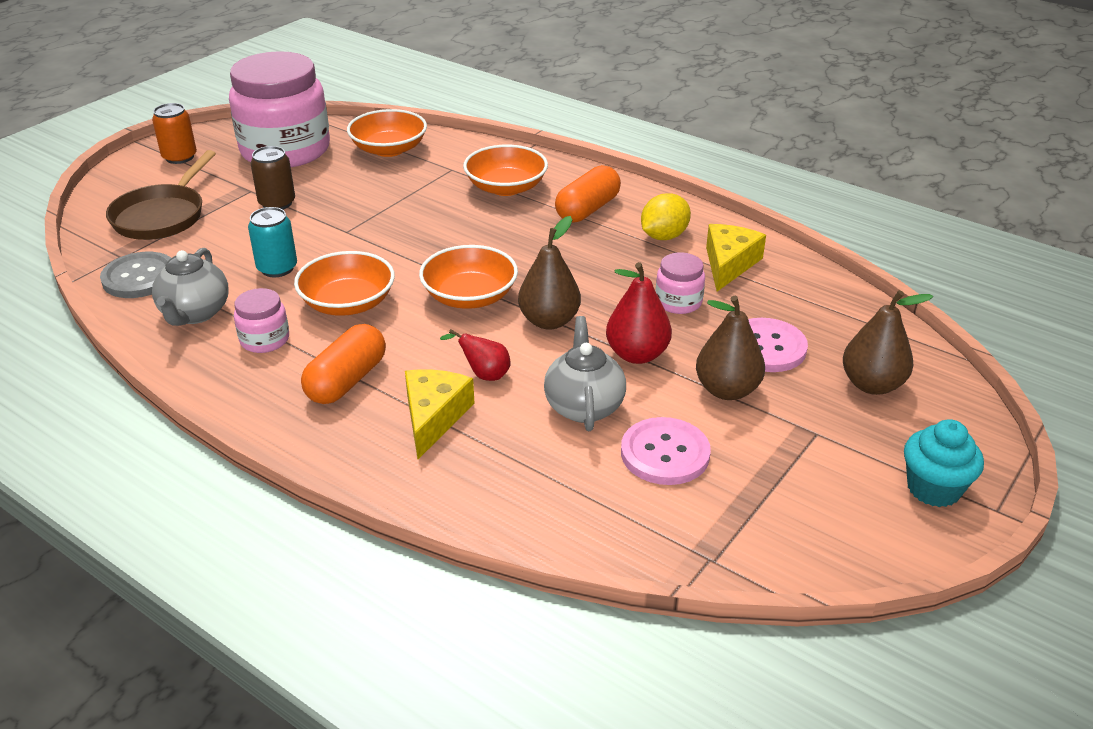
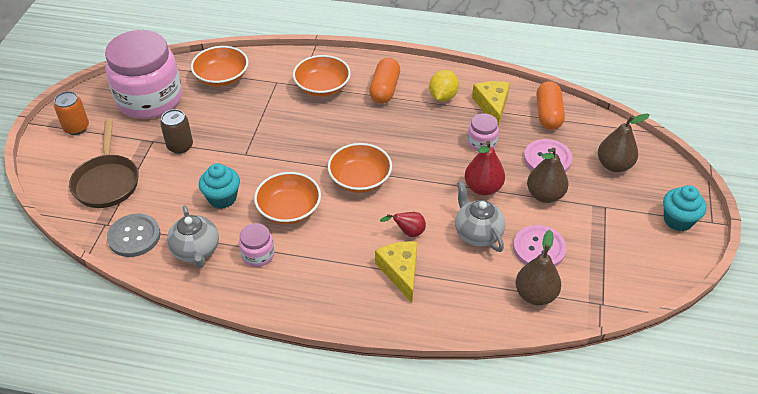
camera: 25 degrees left, 10 degrees up
turquoise can [248,207,297,277] -> turquoise cupcake [199,163,240,209]
orange capsule [301,324,386,404] -> orange capsule moved to [537,81,565,130]
brown pear [518,216,581,330] -> brown pear moved to [515,230,561,305]

